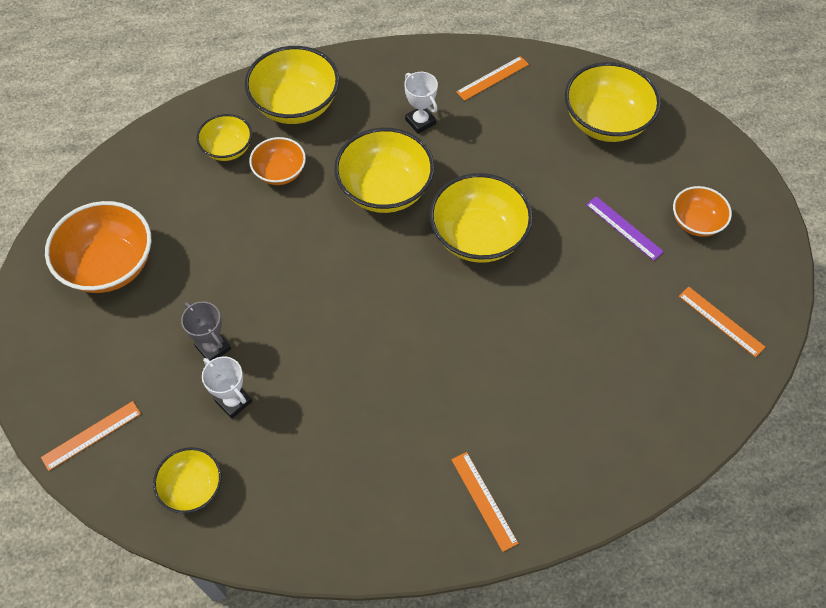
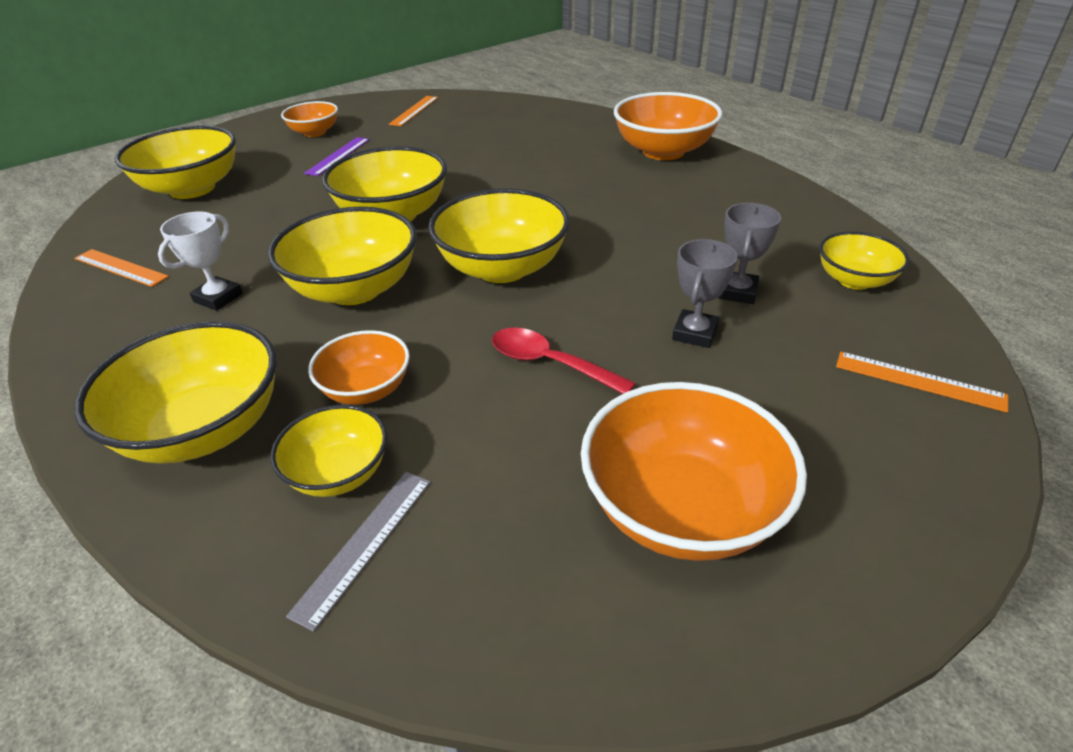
camera: 115 degrees left, 20 degrees down
white trophy [202,357,252,419] -> grey trophy [718,203,781,304]
orange ruler [451,452,519,552] -> orange bowl [614,92,723,160]
none -> grey ruler [286,472,431,632]
none -> yellow bowl [428,188,570,283]
none -> red spoon [492,328,636,394]

